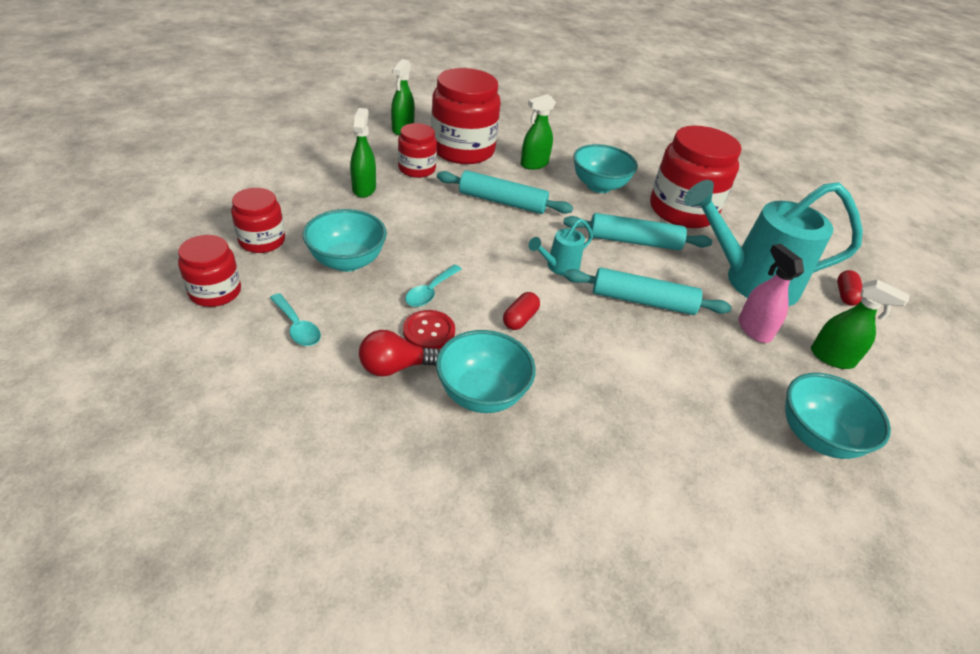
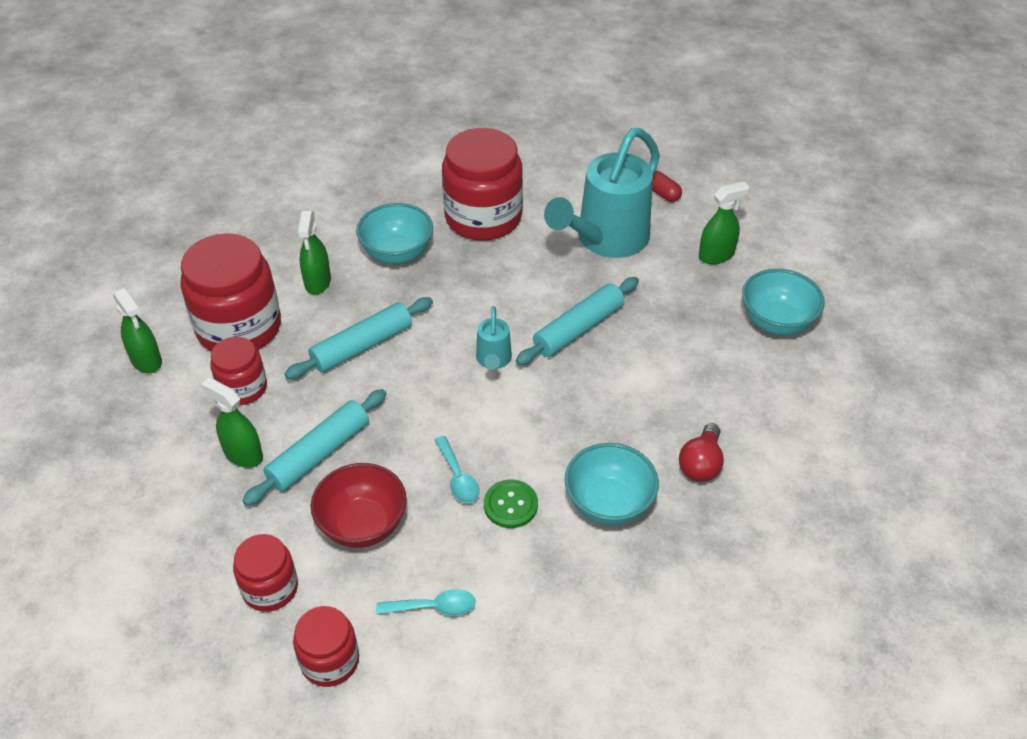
camera: 50 degrees left, 5 degrees up
turquoise bowl [303,209,387,272] -> red bowl [311,463,407,548]
red light bulb [359,330,439,377] -> red light bulb moved to [679,423,724,482]
red button [403,310,455,349] -> green button [484,480,538,528]
red capsule [503,292,540,330] -> none
turquoise rolling pin [563,213,712,250] -> turquoise rolling pin moved to [242,389,387,506]
pink spray bottle [738,244,804,343] -> none

